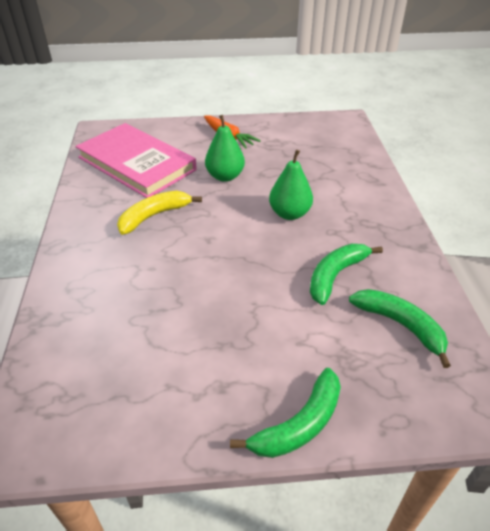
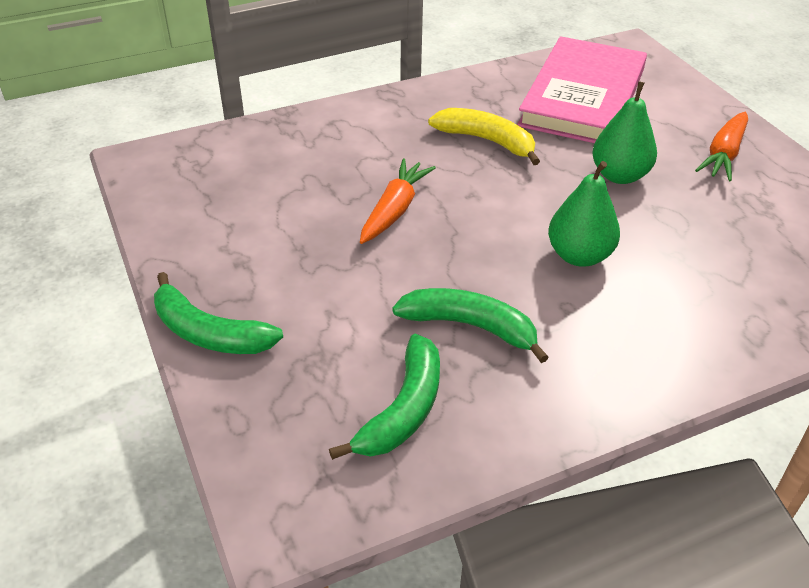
camera: 70 degrees right, 0 degrees up
none -> orange carrot [360,159,436,244]

